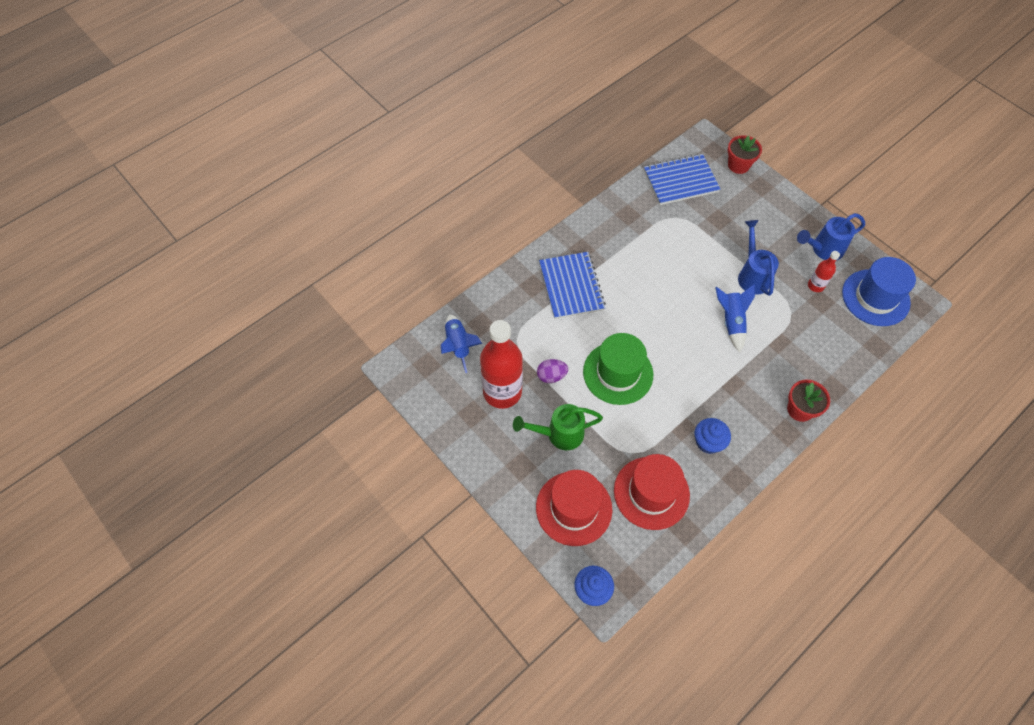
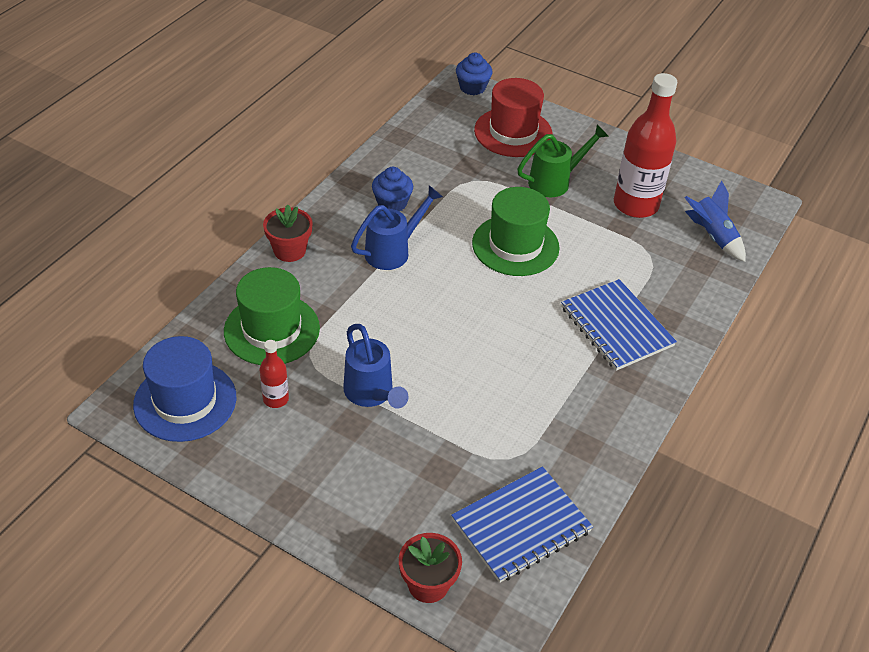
camera: 160 degrees right, 15 degrees down
purple egg [537,359,568,383] -> none
red hat [614,454,690,530] -> none
blue rocket [715,284,755,352] -> none
blue watering can [797,213,865,261] -> blue watering can moved to [351,185,443,270]
none -> green hat [224,267,320,365]

